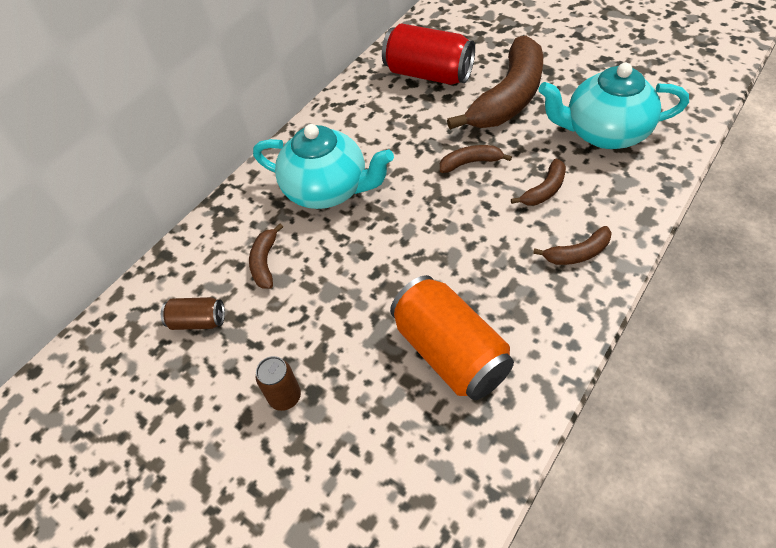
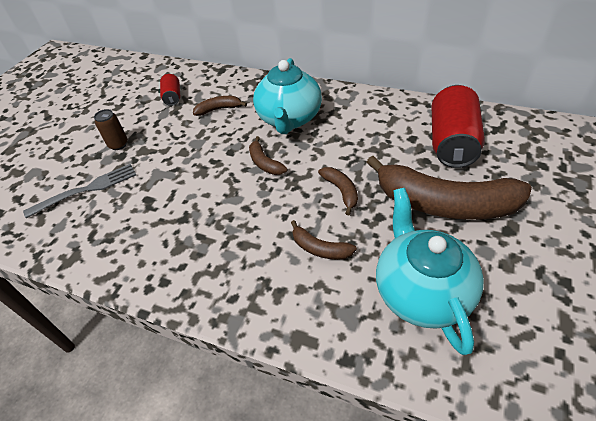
camera: 75 degrees right, 5 degrees down
brown can [161,297,225,330] -> red can [160,74,180,106]
orange can [390,275,514,400] -> none
brown banana [533,226,612,265] -> brown banana moved to [249,136,287,175]
none -> grey fork [23,164,136,218]

